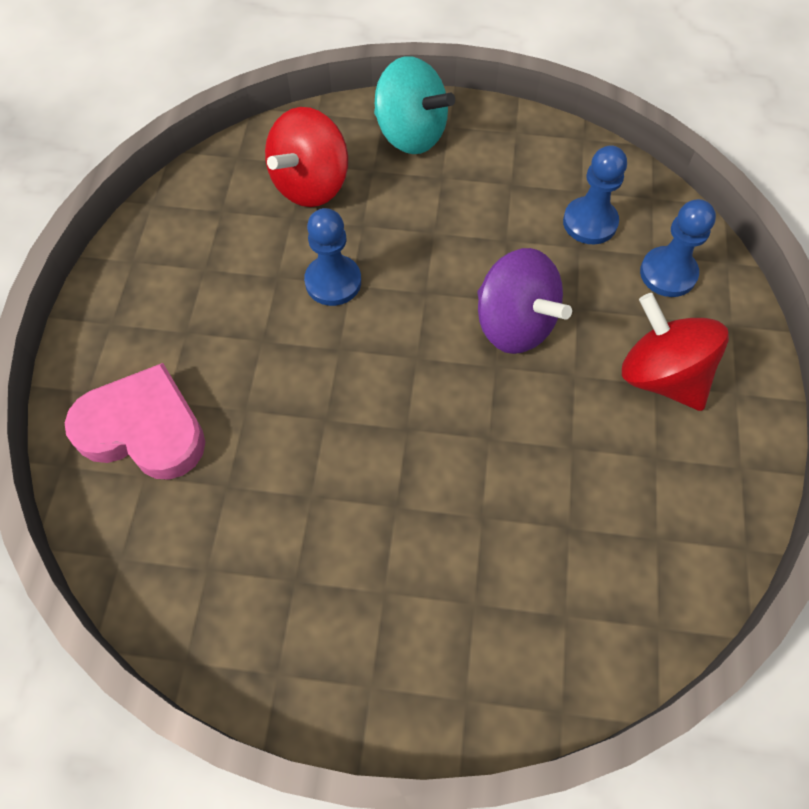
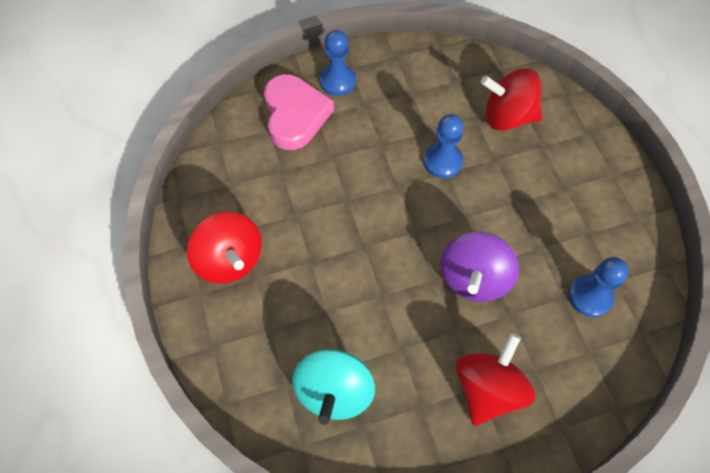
camera: 65 degrees right, 0 degrees up
turquoise spinning top [374,56,455,154] -> turquoise spinning top moved to [292,349,375,425]
blue pawn [640,199,716,297] -> blue pawn moved to [319,30,356,96]
none -> red spinning top [187,212,262,284]

